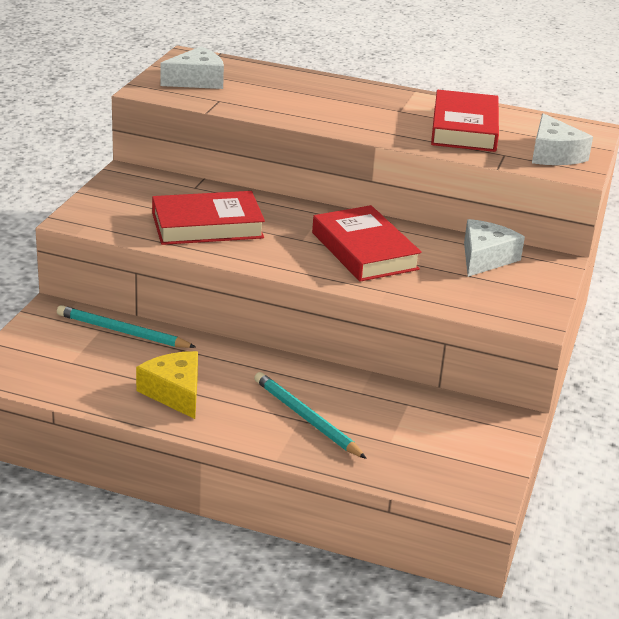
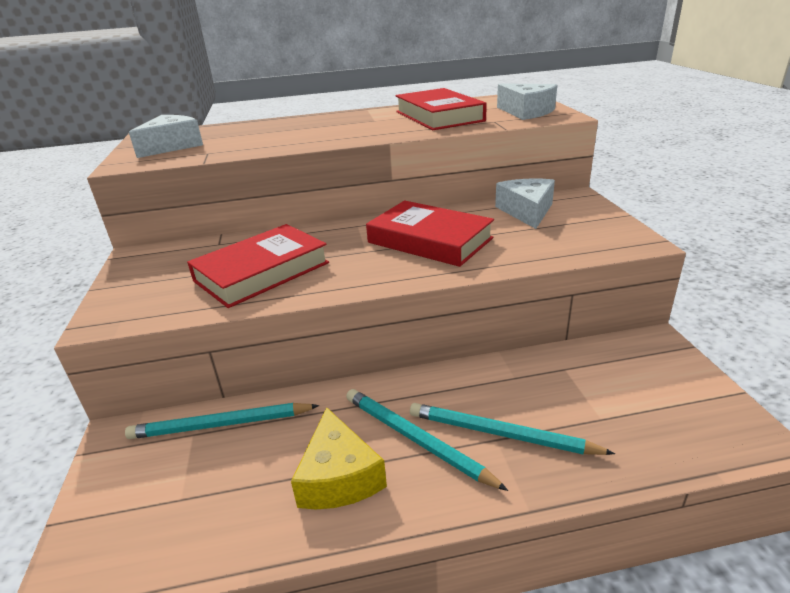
camera: 25 degrees left, 0 degrees up
yellow cheese [136,351,198,419] -> yellow cheese turned 135 degrees counterclockwise [291,407,387,509]
none -> turquoise pencil [346,389,508,491]

